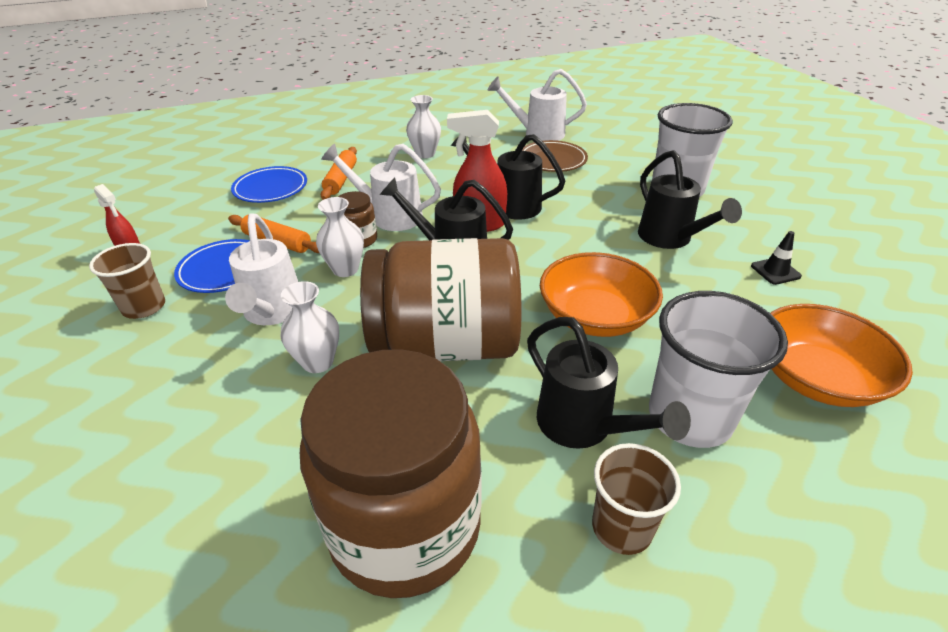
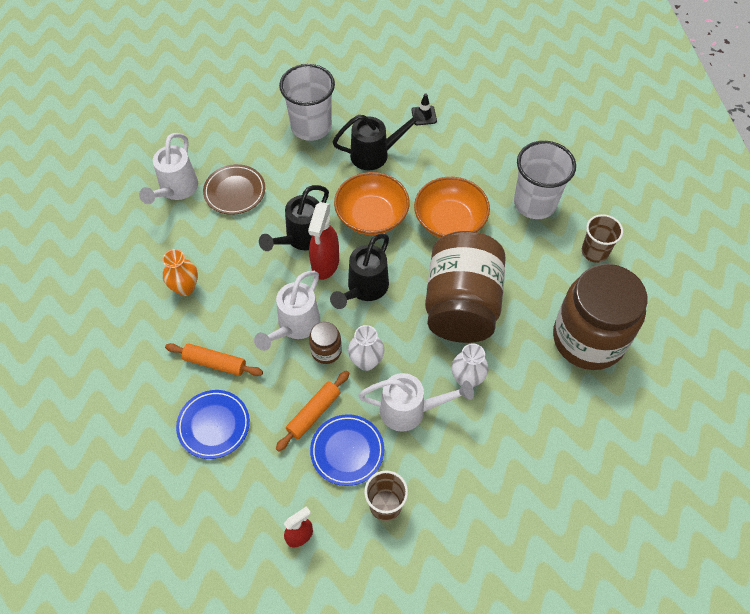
camera: 80 degrees left, 20 degrees up
white vase [406,95,441,158] -> orange vase [162,249,198,296]
black watering can [527,317,691,449] -> none
orange bowl [771,304,913,407] -> orange bowl moved to [334,172,410,235]

